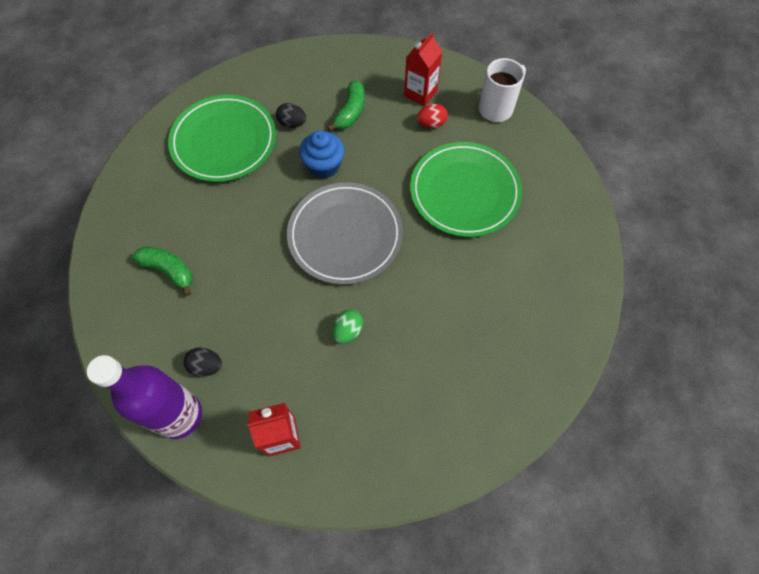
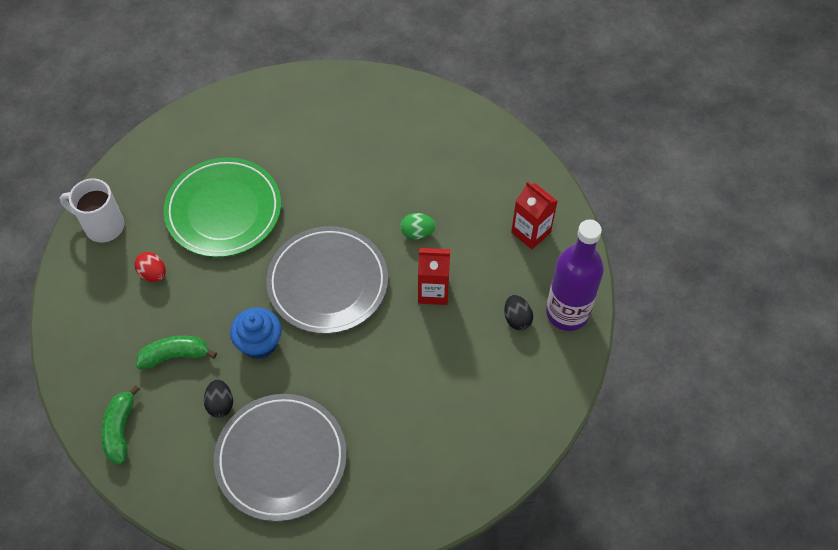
camera: 120 degrees left, 5 degrees down
green banana [132,247,192,296] -> green banana moved to [101,385,140,464]
green plate [168,95,276,182] -> grey plate [214,394,347,522]
red carton [404,32,443,106] -> red carton moved to [418,248,450,305]

